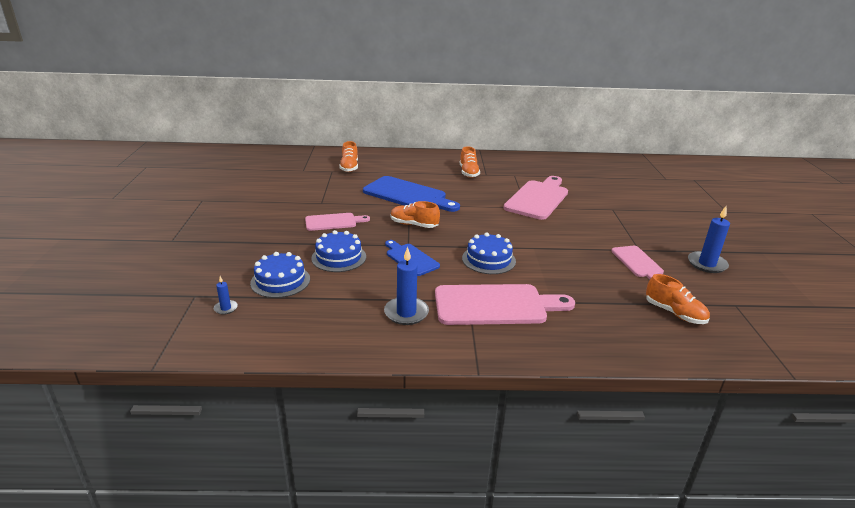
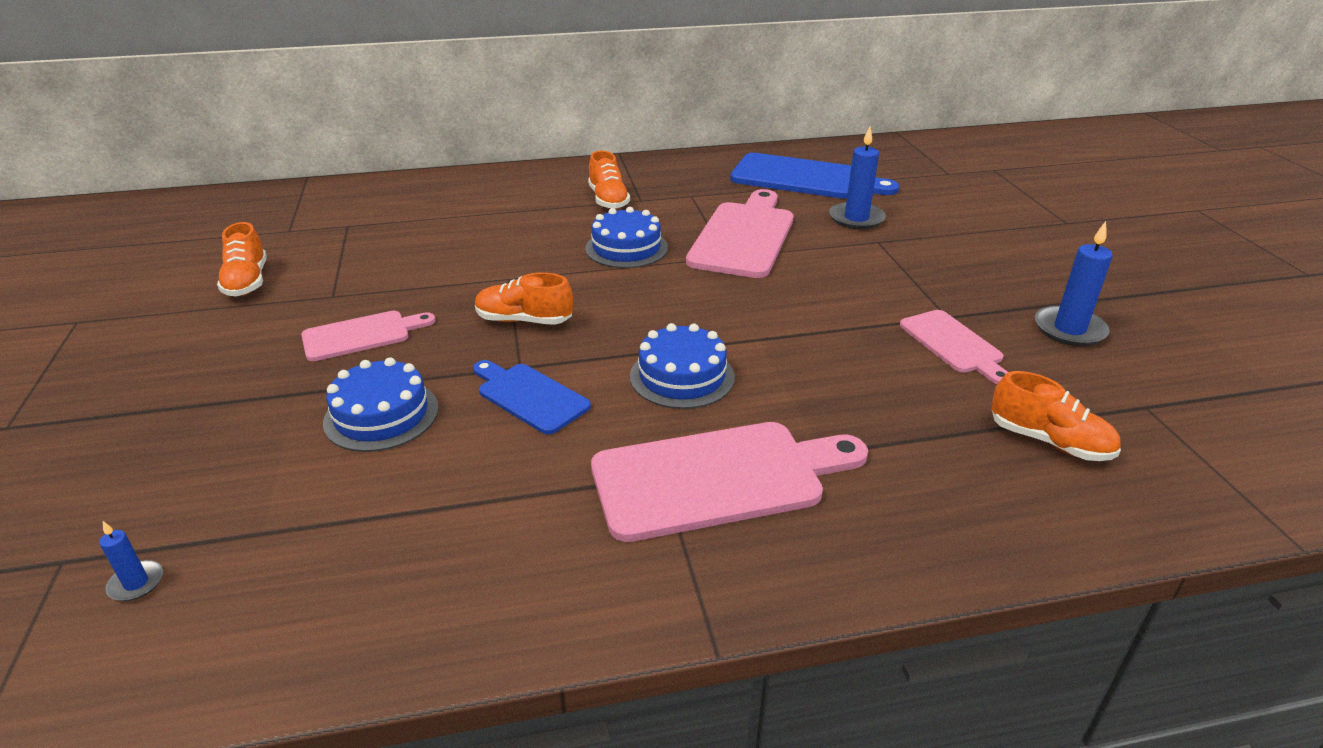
camera: 10 degrees left, 5 degrees up
blue cake [250,252,310,298] -> blue cake moved to [585,207,668,268]
orange shoe [339,141,358,172] -> orange shoe moved to [217,222,267,296]
blue cutting board [363,176,460,212] -> blue cutting board moved to [730,153,899,199]
blue candle [384,247,429,325] -> blue candle moved to [829,126,886,229]

